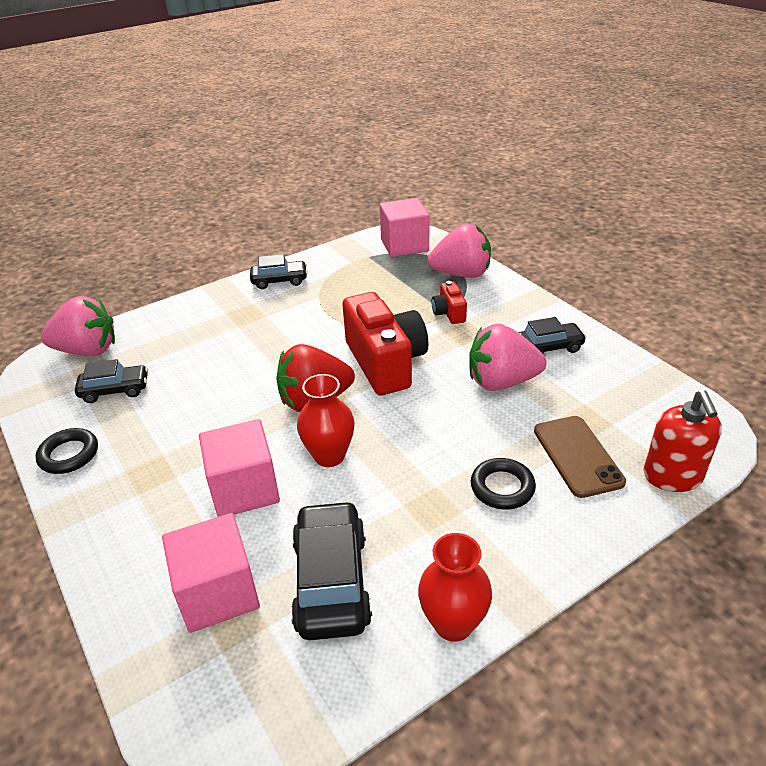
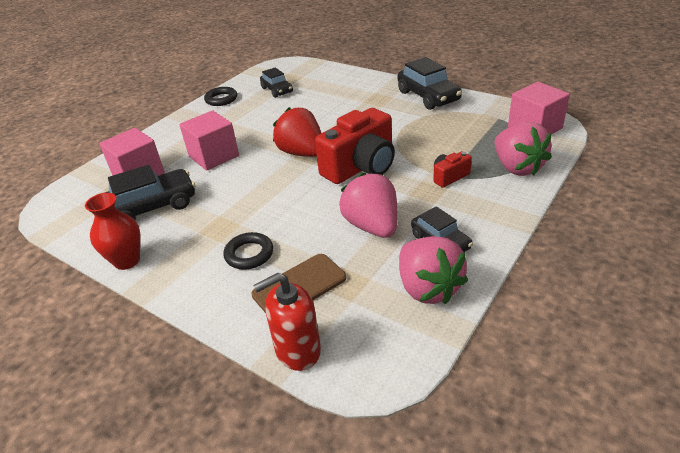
camera: 70 degrees right, 0 degrees up
pink strawberry [41,296,115,356] -> pink strawberry moved to [399,236,468,304]
black car [250,254,308,289] -> black car [398,57,462,110], size x1.60
red vase [297,374,355,467] -> none

